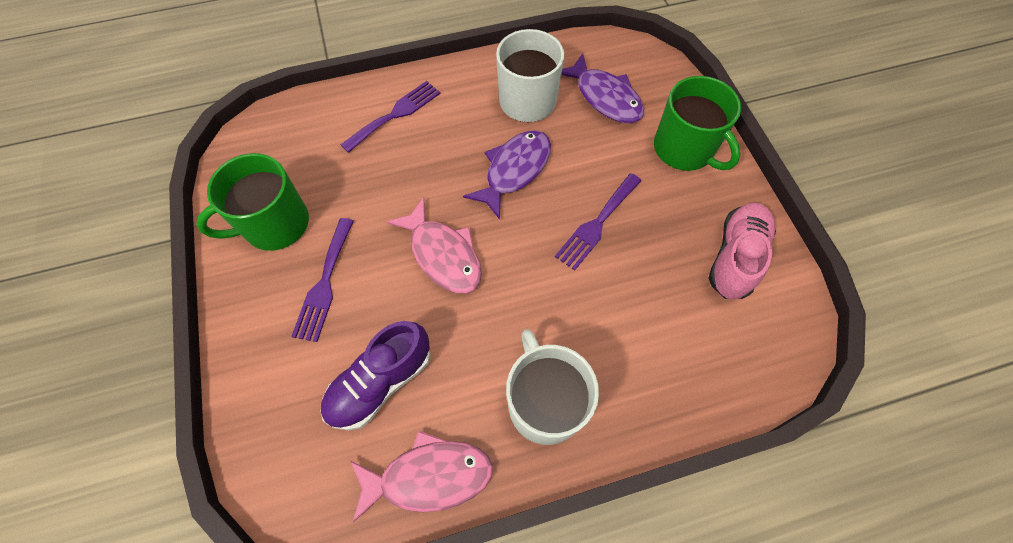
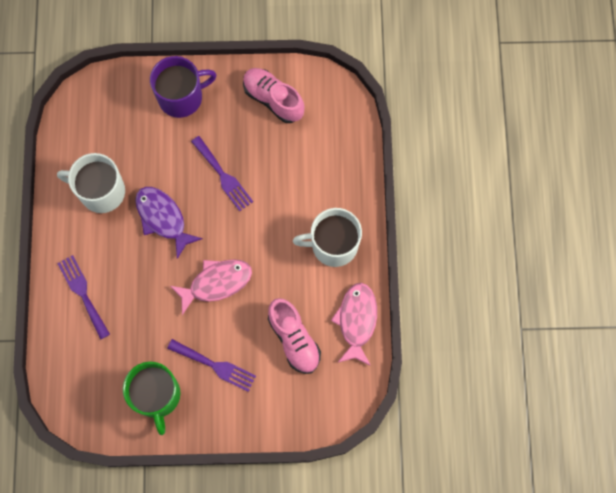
camera: 75 degrees left, 10 degrees up
purple shoe [321,321,430,430] -> pink shoe [268,298,321,374]
purple fish [561,53,644,123] -> none
green mug [654,76,741,171] -> purple mug [150,56,216,118]

